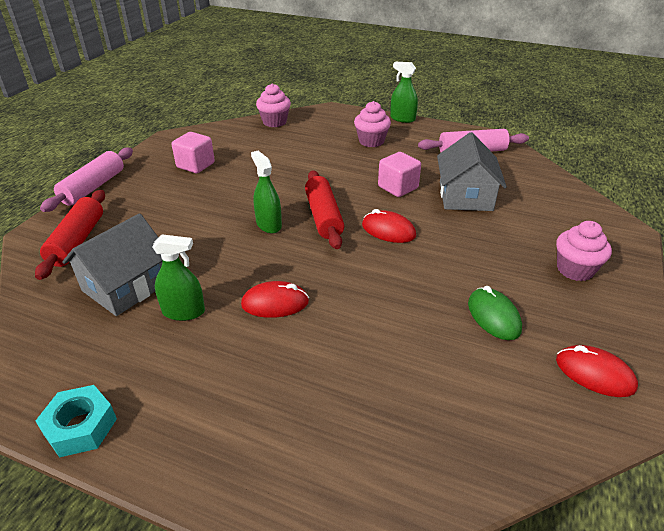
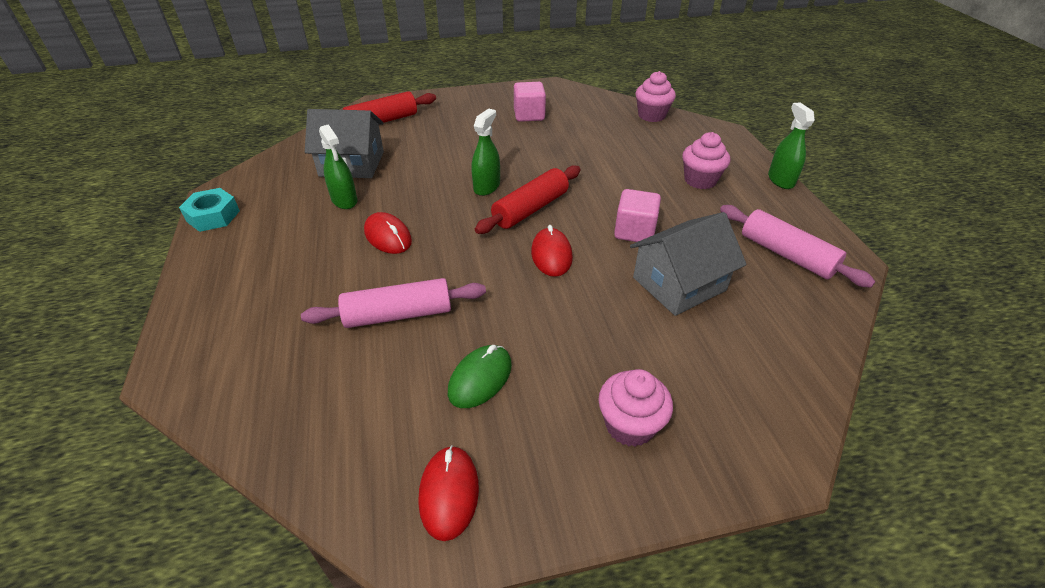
camera: 55 degrees right, 5 degrees up
pink rolling pin [40,148,133,212] -> pink rolling pin moved to [301,278,486,328]

